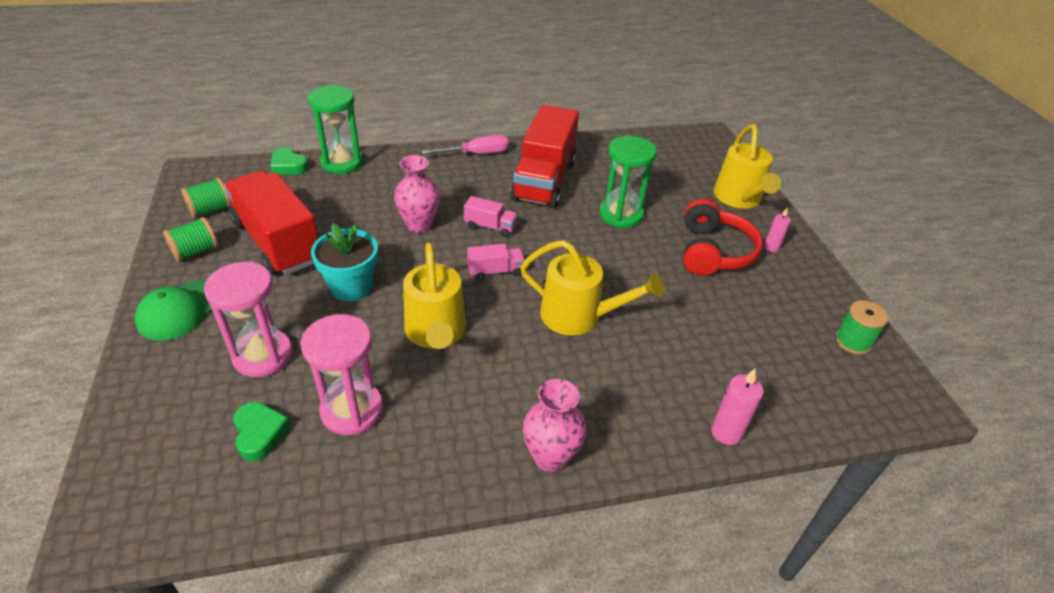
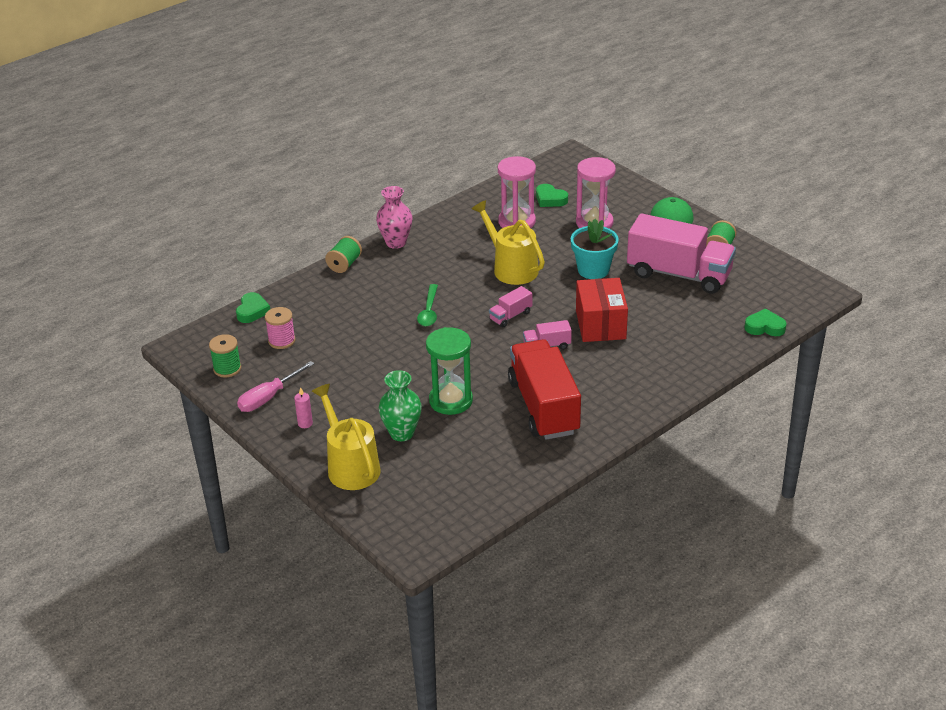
camera: 155 degrees right, 5 degrees down
green spool [181,178,231,218] -> green spool moved to [325,236,362,273]
red truck [224,171,319,275] -> pink truck [627,213,736,294]
green hourglass [308,85,363,174] -> none
pink vase [394,155,440,233] -> red box [576,278,628,342]
pink screwdriver [422,135,509,154] -> pink screwdriver moved to [237,361,315,412]
yellow watering can [520,240,664,336] -> green spoon [417,284,438,326]
red headphones [683,199,763,276] -> none
pink candle [711,369,764,445] -> none
none -> green heart [236,292,270,323]
none -> pink spool [265,307,296,349]
none -> green vase [379,370,422,441]

